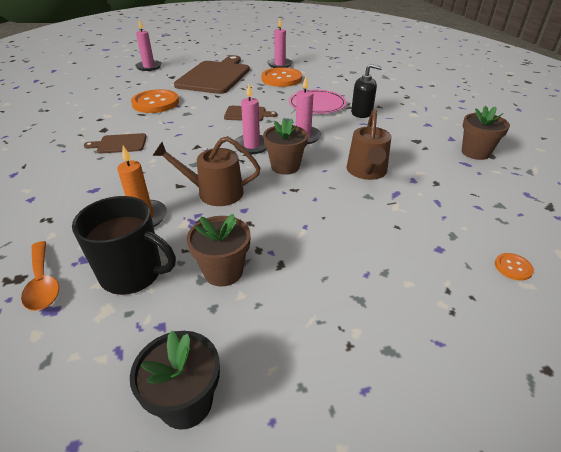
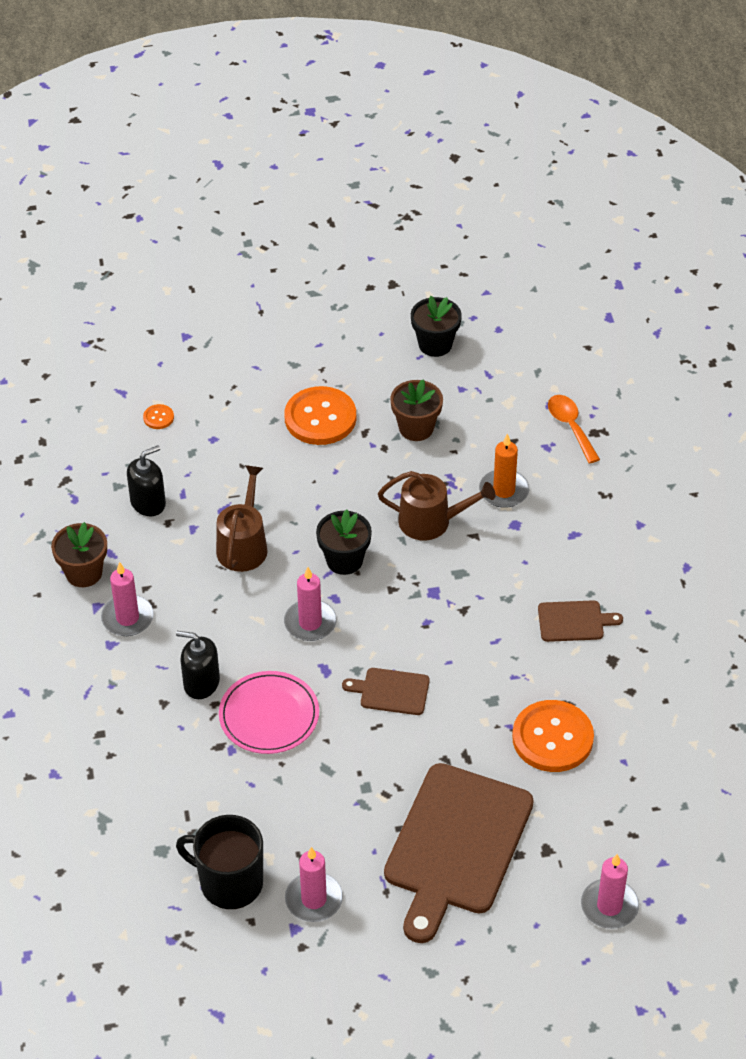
camera: 175 degrees left, 10 degrees up
black mug [72,196,176,295] -> black mug moved to [176,815,263,909]
pink candle [234,84,267,154] -> pink candle moved to [101,562,154,636]
orange button [261,67,302,87] -> orange button moved to [284,386,356,445]
brown flower pot [263,118,308,175] -> black flower pot [316,509,372,575]
none -> black soap dispenser [127,445,166,516]

